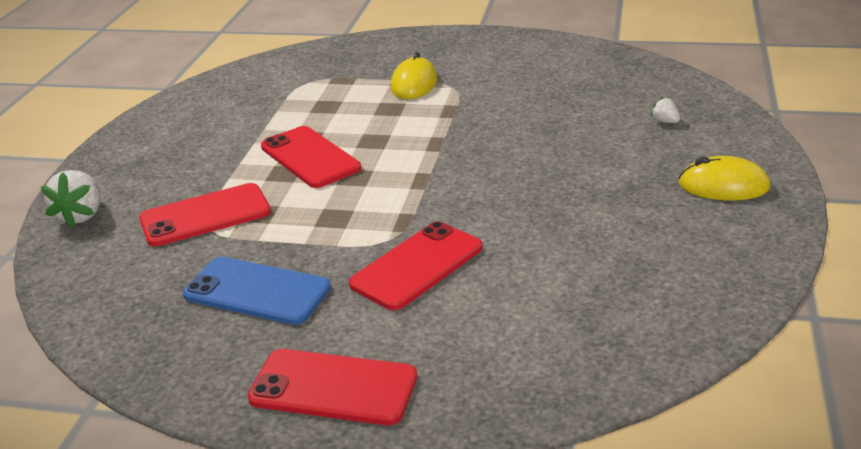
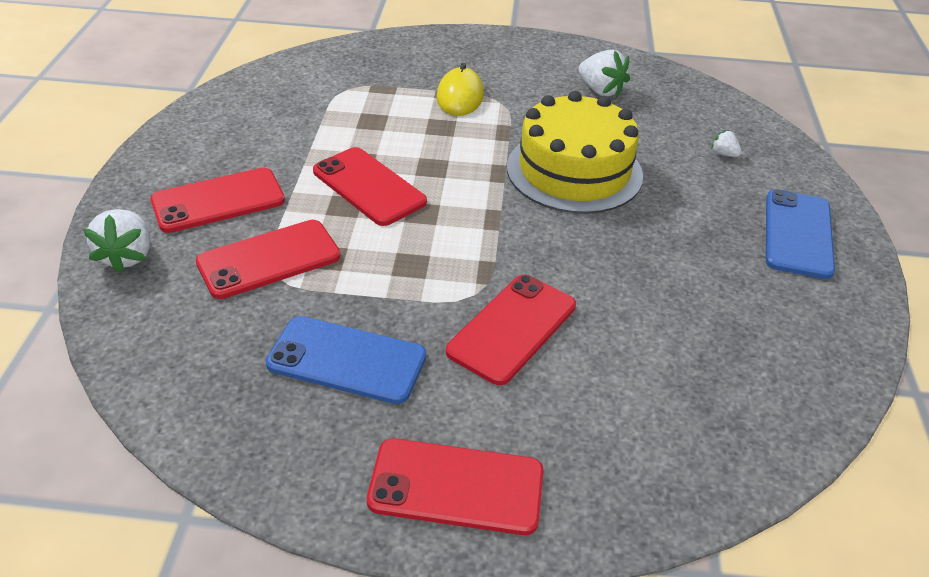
camera: 10 degrees left, 10 degrees up
yellow mouse [679,156,771,200] -> blue phone [766,189,835,279]
none -> red phone [150,167,285,233]
none -> yellow cake [507,91,643,214]
none -> white strawberry [579,49,630,97]

